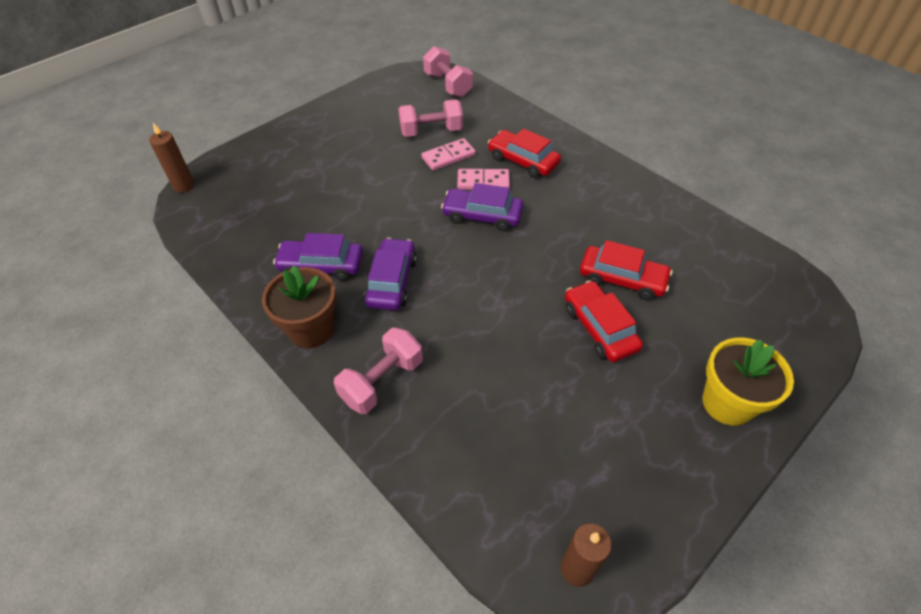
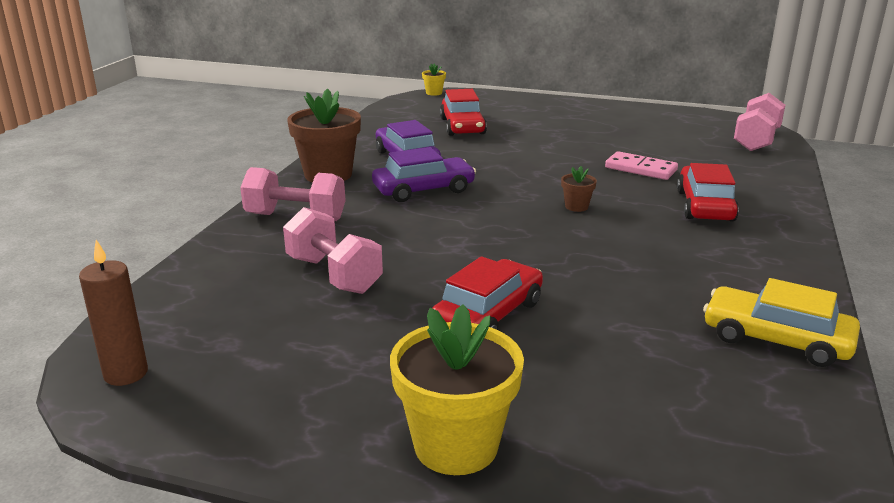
camera: 60 degrees right, 25 degrees down
brown candle [149,123,195,193] -> yellow flower pot [422,64,446,96]
pink dumbbell [398,99,463,137] -> pink dumbbell moved to [283,207,383,294]
purple car [441,183,523,231] -> brown flower pot [561,166,597,212]
pink domino [457,169,510,190] -> none
red car [580,240,673,300] -> red car moved to [440,89,487,136]
none -> yellow car [703,278,860,367]

